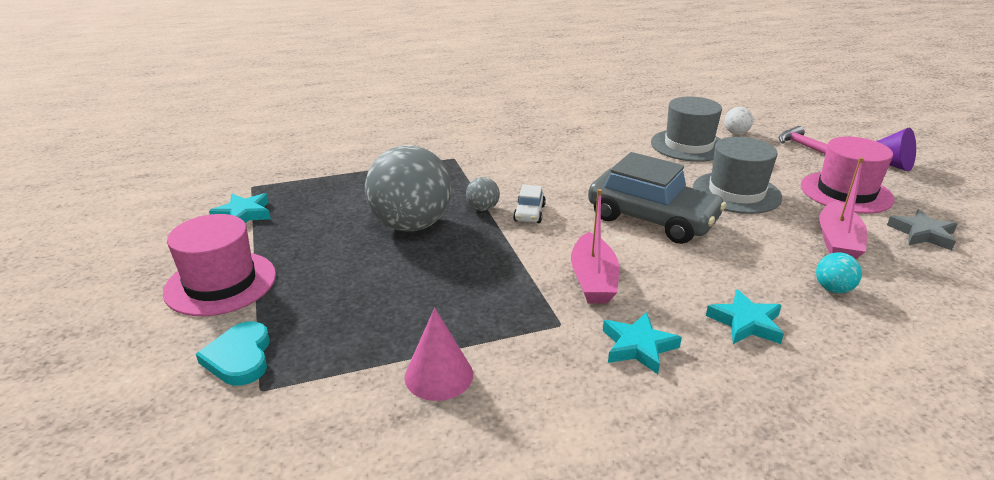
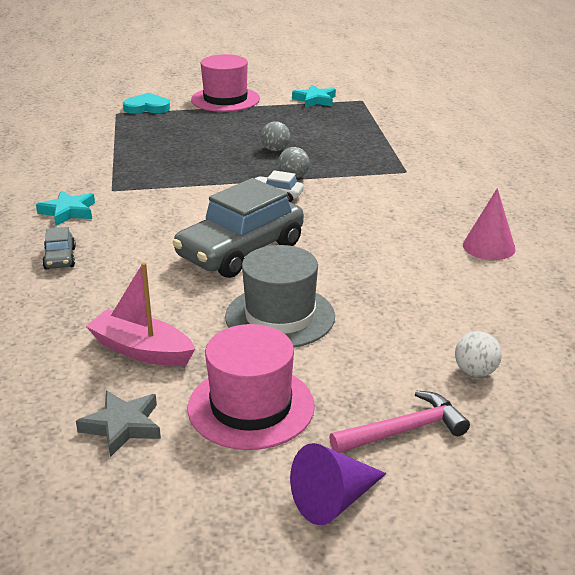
camera: 100 degrees right, 0 degrees up
grey ball [365,145,452,231] -> grey ball [261,121,290,151], size x0.42
pink cone [404,308,473,401] -> pink cone moved to [463,188,516,260]
pink boat [571,189,619,304] -> none
grey hat [651,97,722,162] -> none
turquoise star [706,289,784,344] -> grey car [42,227,76,269]
turquoise ball [816,252,862,293] -> none

